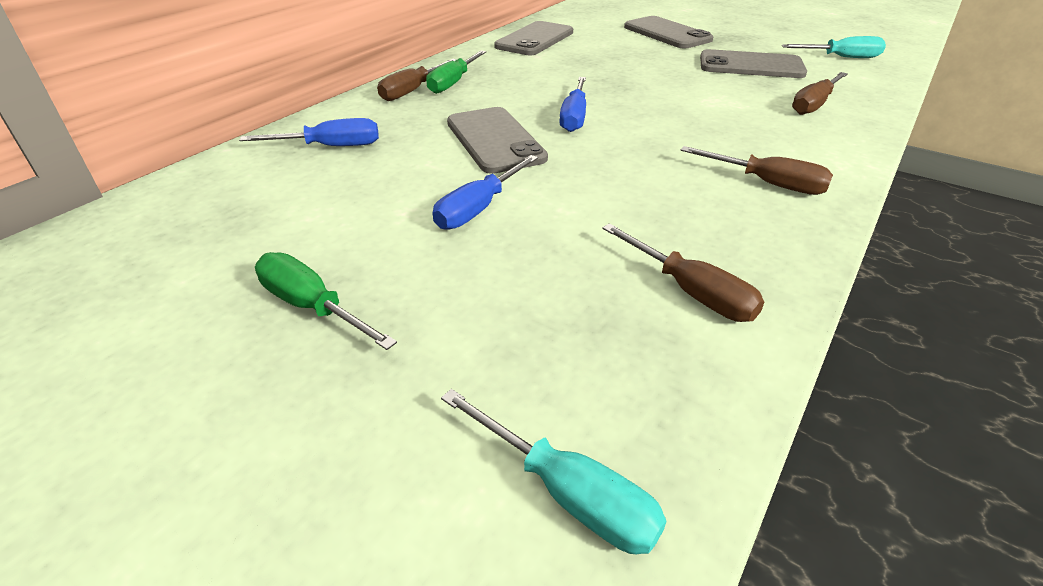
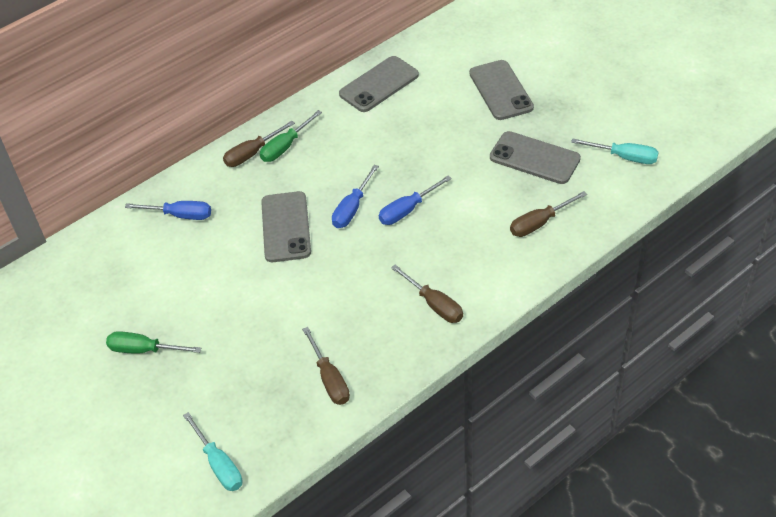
camera: 20 degrees right, 10 degrees up
green screwdriver [255,252,397,350] -> green screwdriver turned 45 degrees counterclockwise [106,331,201,354]
blue screwdriver [433,155,538,230] -> blue screwdriver moved to [379,176,452,225]

